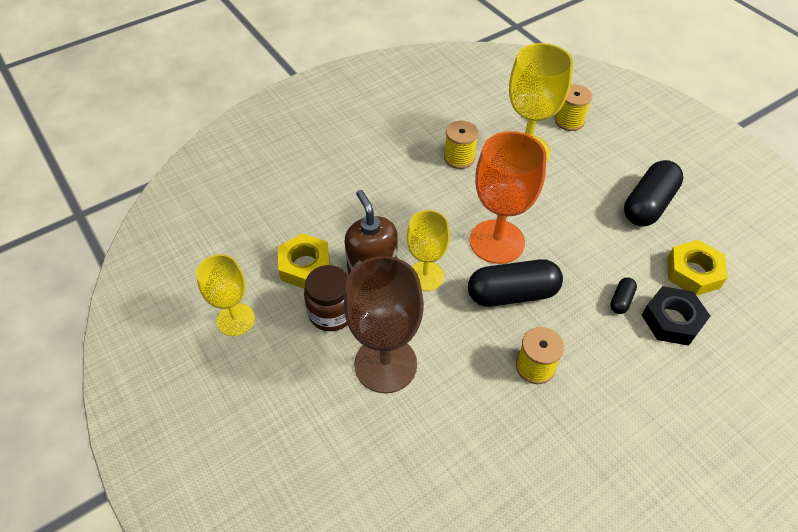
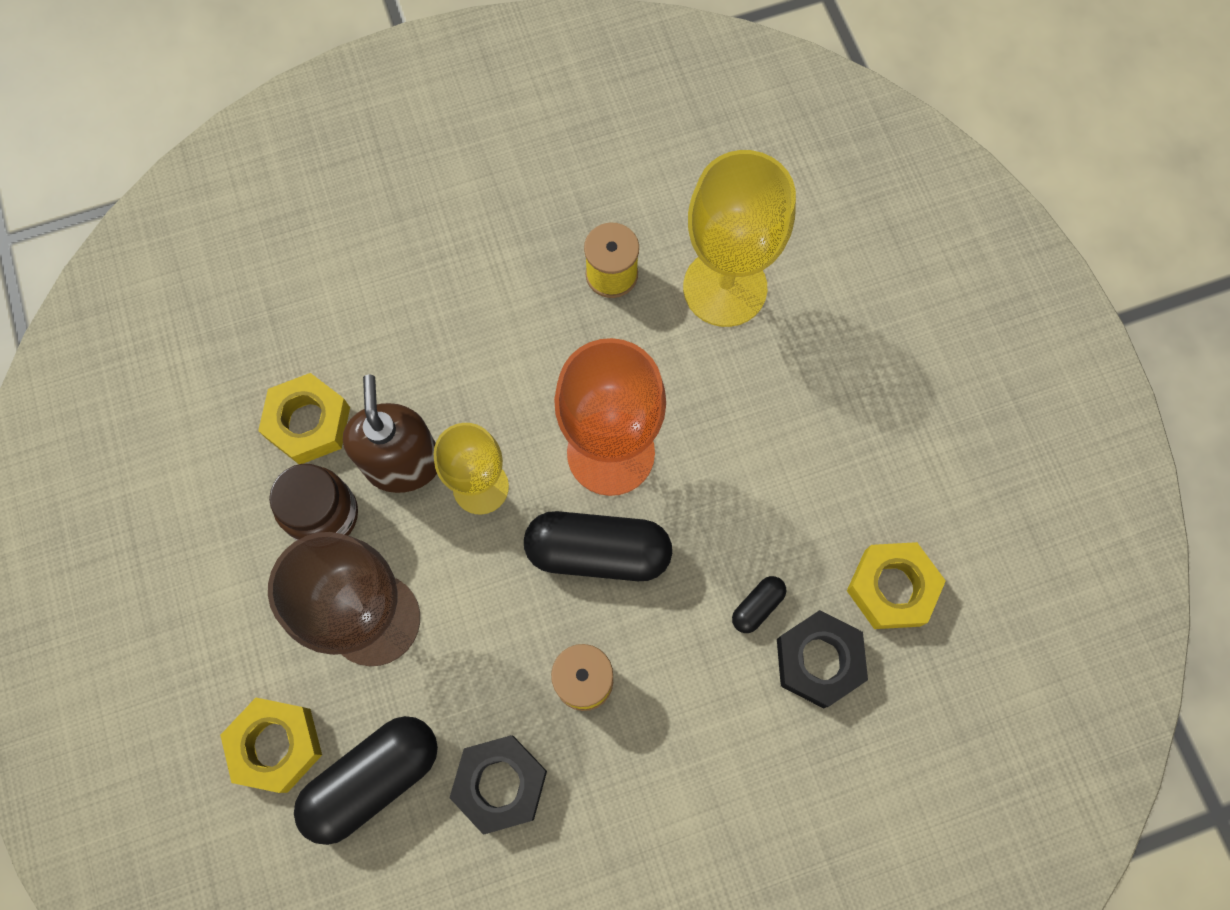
camera: 15 degrees right, 20 degrees up
yellow goblet [196,254,255,336] -> none
yellow spool [555,84,592,131] -> none
black capsule [624,160,683,226] -> black capsule moved to [294,716,438,845]
none -> yellow nut [220,698,322,793]
none -> black nut [449,735,547,835]

